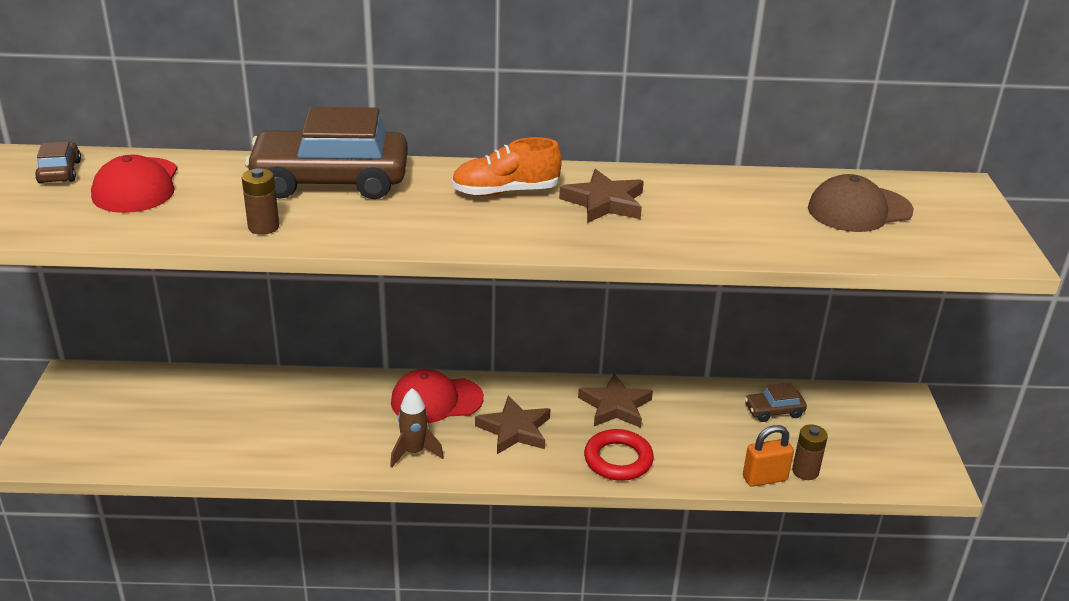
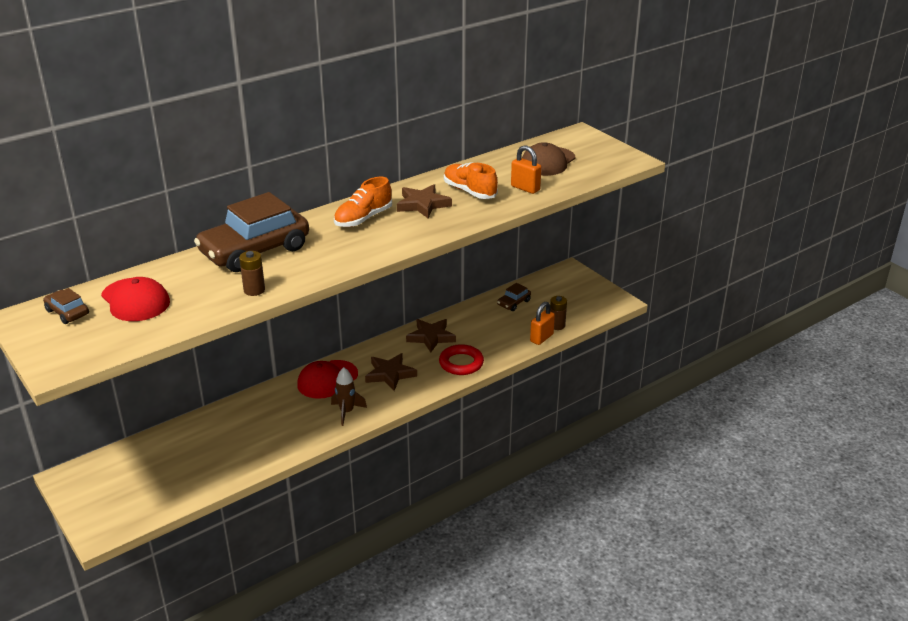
camera: 35 degrees left, 0 degrees up
none -> orange shoe [444,163,498,199]
none -> orange padlock [511,145,541,194]

